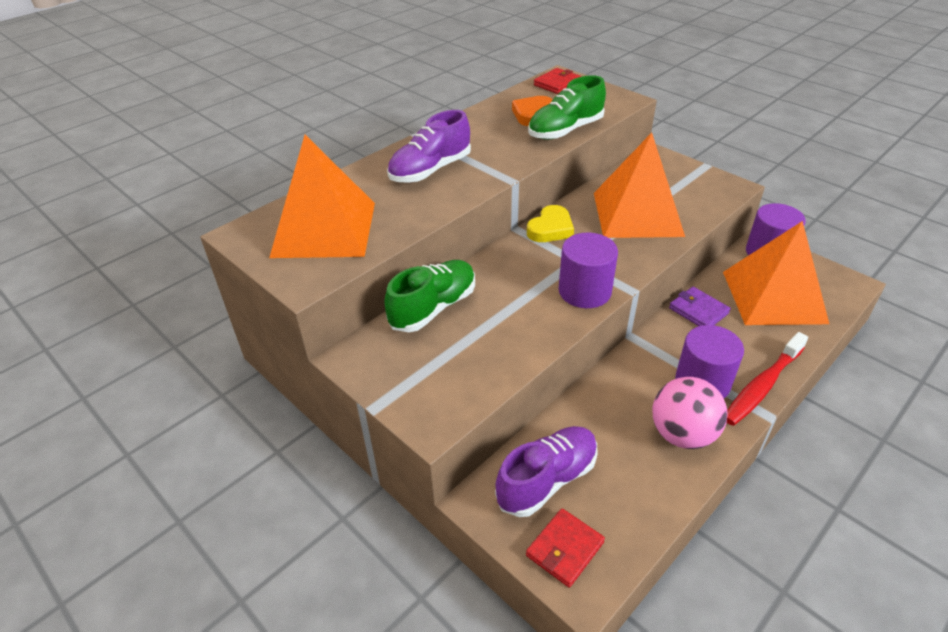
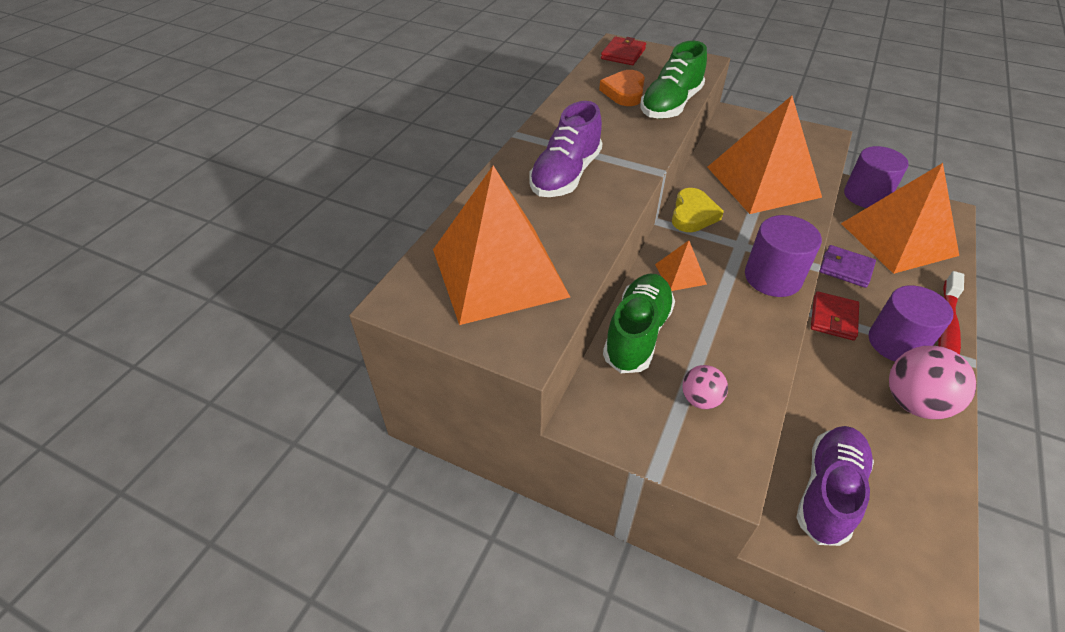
camera: 20 degrees left, 5 degrees up
red wallet [526,508,605,588] -> red wallet moved to [811,291,859,341]
none -> orange pyramid [655,240,707,291]
none -> pink ball [682,365,728,409]

